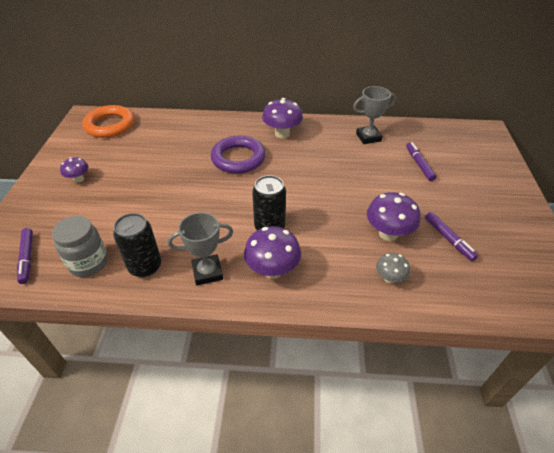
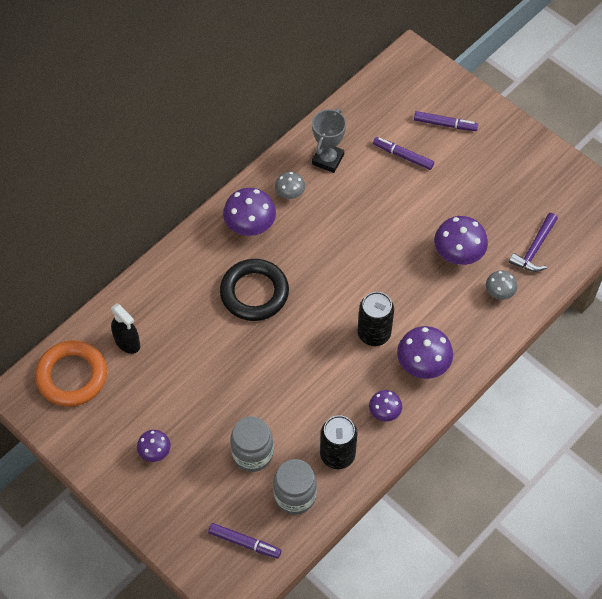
camera: 50 degrees left, 15 degrees up
grey trophy [168,212,233,286] -> purple mushroom [369,390,402,421]
purple ring [211,136,266,174] -> black ring [220,259,289,321]
purple marker [425,212,478,261] -> purple marker moved to [414,111,478,131]
none -> black spray bottle [111,303,140,354]
none -> grey jar [230,416,274,472]
none -> grey mushroom [275,172,305,199]
none -> purple hammer [509,213,558,272]

